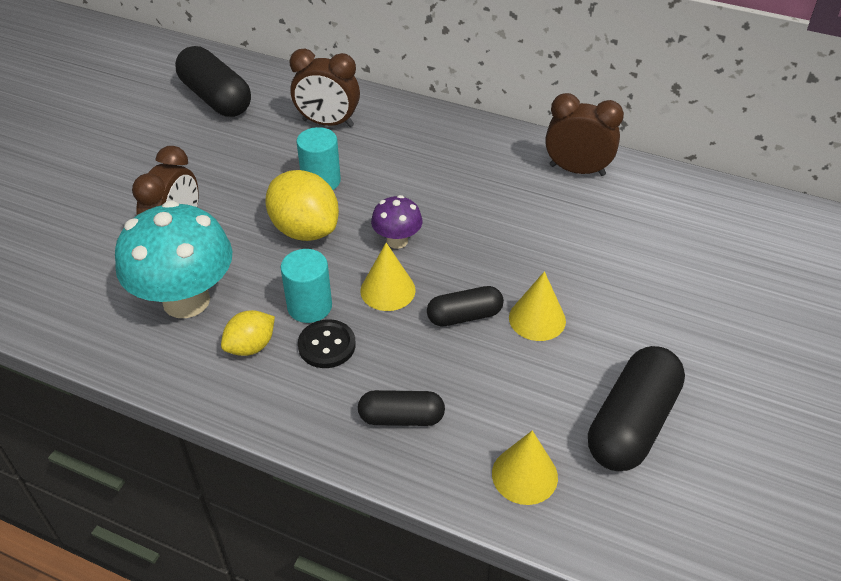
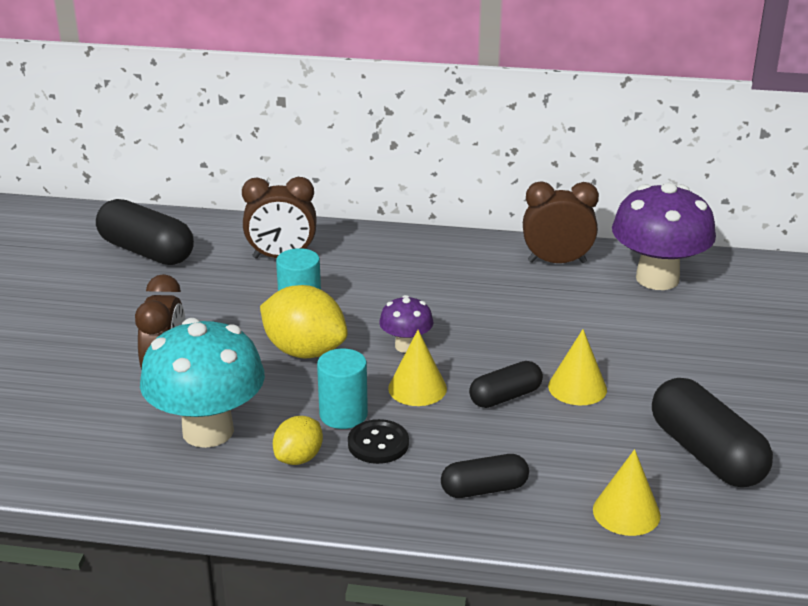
camera: 15 degrees left, 15 degrees down
black capsule [588,346,685,471] -> black capsule turned 45 degrees counterclockwise [652,378,773,488]
none -> purple mushroom [612,183,716,290]

